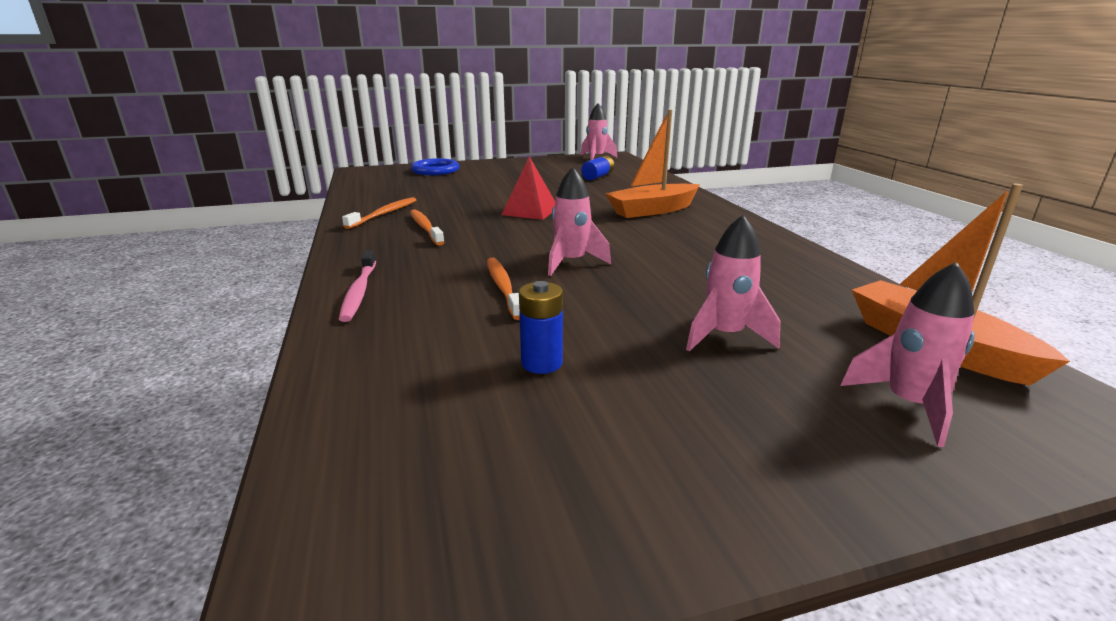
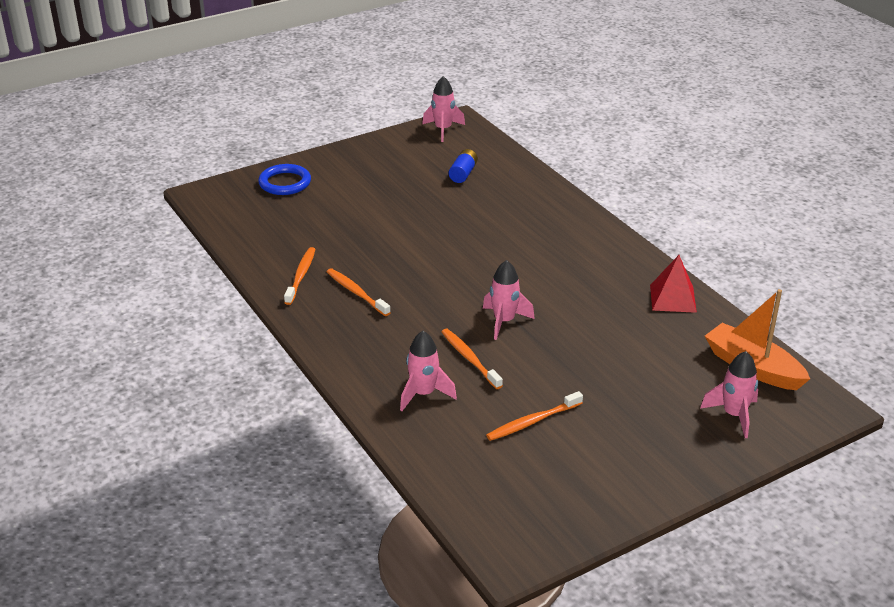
camera: 15 degrees left, 10 degrees up
pink toothbrush [339,250,376,322] -> none
red pyramid [501,156,555,220] -> red pyramid moved to [650,255,697,313]
blue battery [519,281,563,374] -> orange toothbrush [486,391,583,441]
orange boat [605,110,700,218] -> none
pink rocket [686,215,780,352] -> pink rocket moved to [400,331,457,411]

